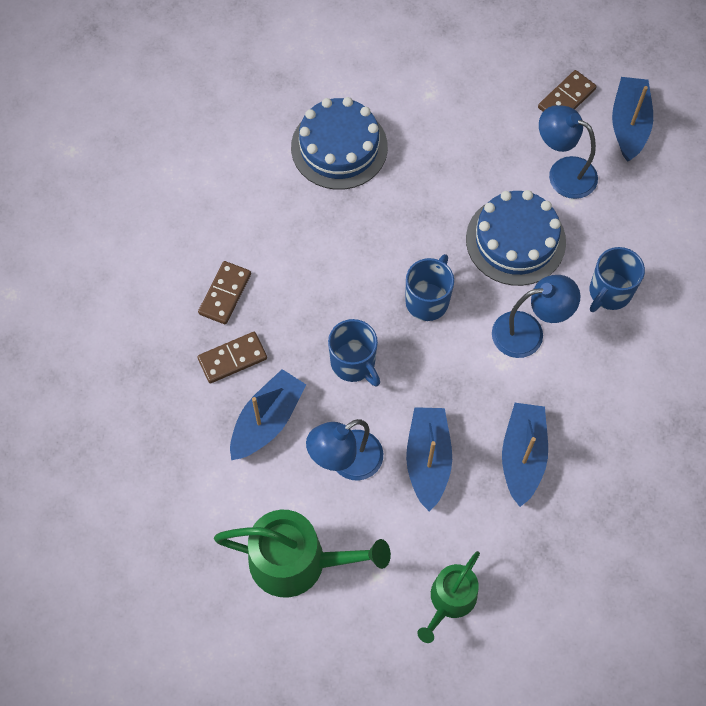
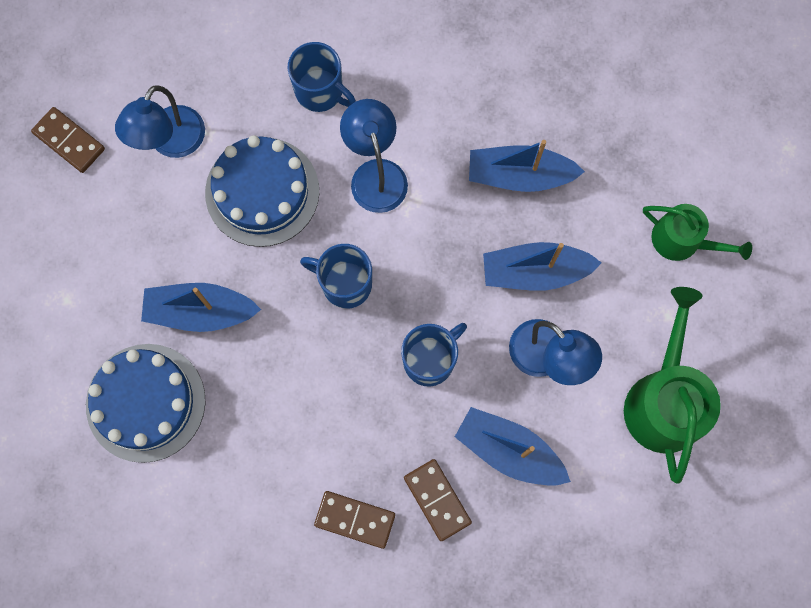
camera: 95 degrees left, 10 degrees up
blue boat [612,77,653,162] -> blue boat moved to [141,283,261,332]

